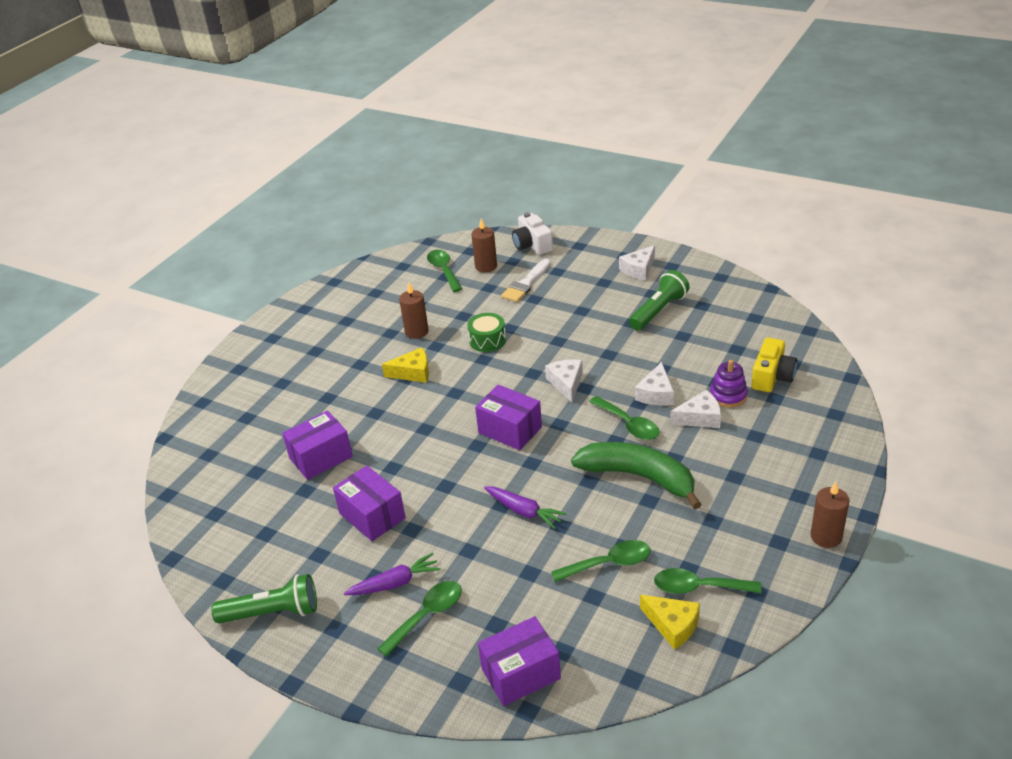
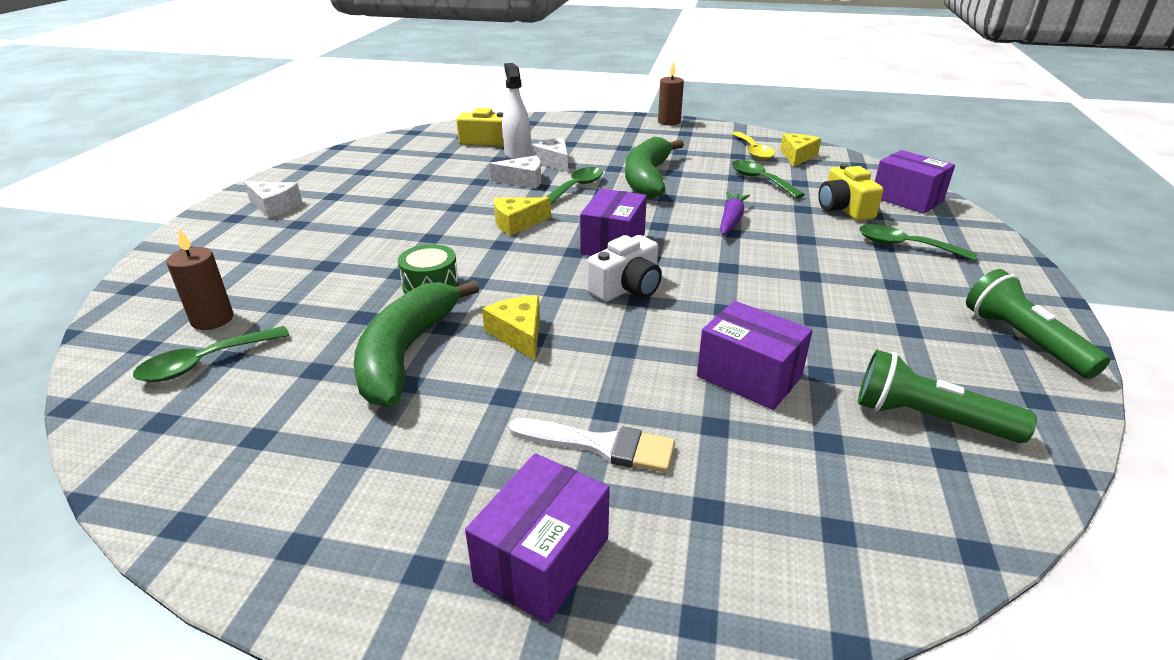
camera: 110 degrees left, 5 degrees down
purple box [333,466,406,541] -> purple box moved to [465,453,610,624]
purple carrot [344,553,441,595] -> none
brown candle [399,283,429,339] -> green banana [354,280,479,406]
white brush [501,259,551,302] -> white brush moved to [509,418,675,473]
white camera [512,212,553,255] -> white camera moved to [587,235,662,302]
white cheese [545,359,583,402] -> yellow cheese [494,197,551,236]
green flashlight [629,270,690,330] -> green flashlight moved to [858,350,1037,443]
green spoon [654,568,762,594] -> yellow spoon [732,132,775,160]
purple stacking toy [710,360,748,408] -> white spray bottle [502,63,531,159]
none -> yellow camera [818,163,884,221]

